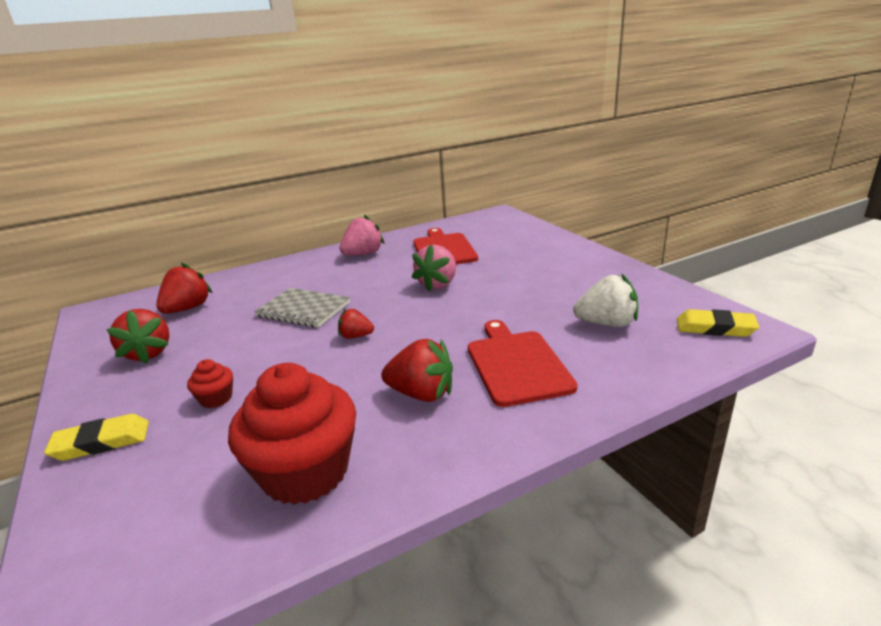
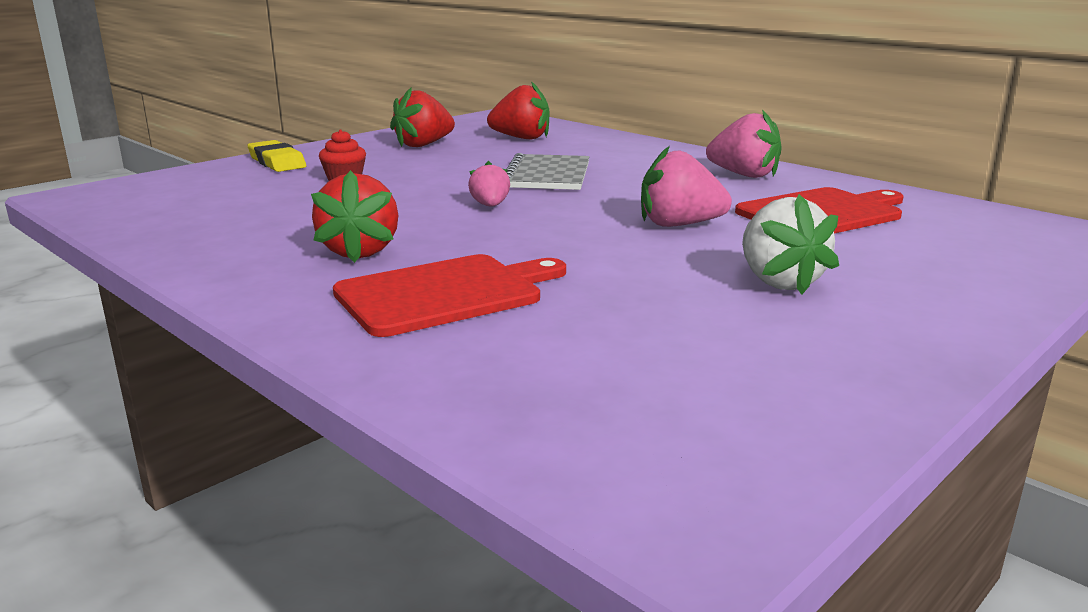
camera: 70 degrees right, 5 degrees down
red cupcake [228,363,356,505] -> none
red strawberry [338,309,374,339] -> pink strawberry [468,161,510,207]
white strawberry [573,274,638,327] -> white strawberry moved to [742,194,839,295]
yellow eraser [677,309,759,337] -> none

